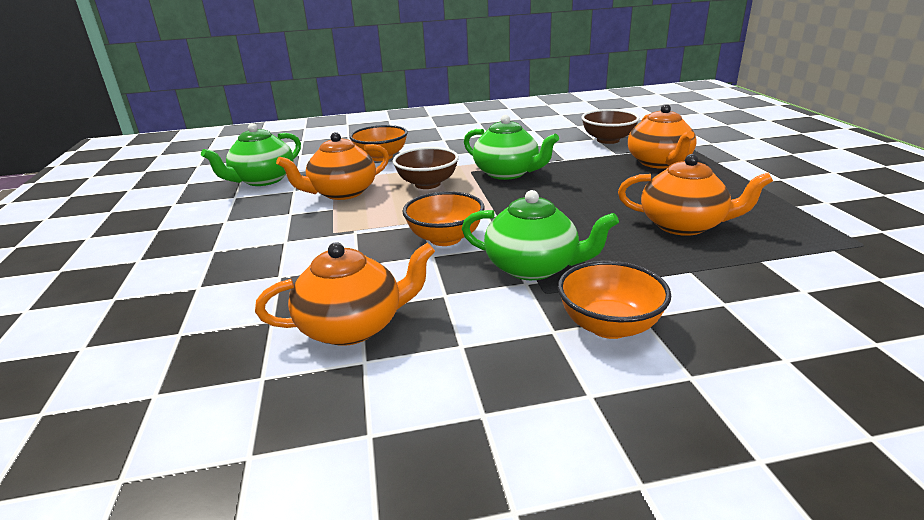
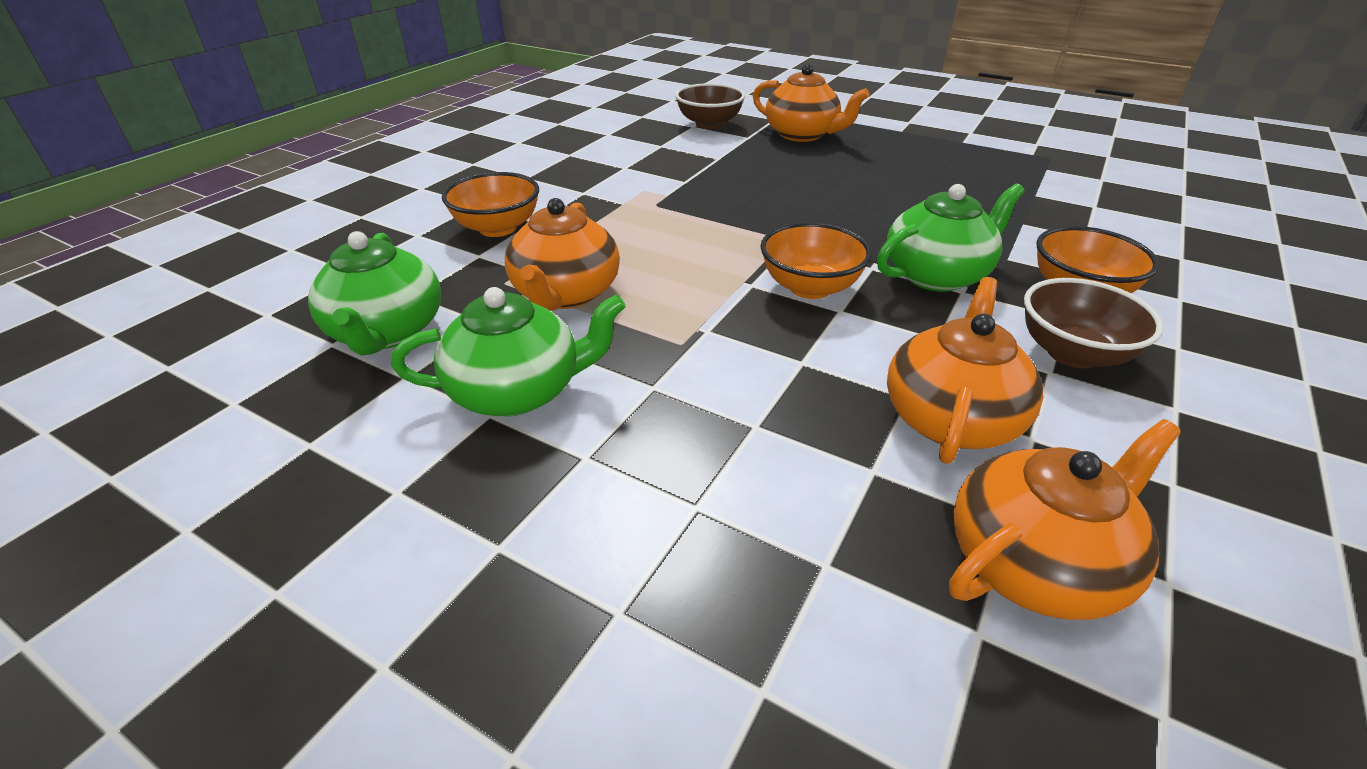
camera: 50 degrees left, 10 degrees up
brown bowl [393,147,459,189] -> brown bowl moved to [1024,278,1164,368]
green teapot [464,115,559,180] -> green teapot moved to [391,287,626,416]
orange teapot [618,154,773,236] -> orange teapot moved to [949,419,1181,620]

